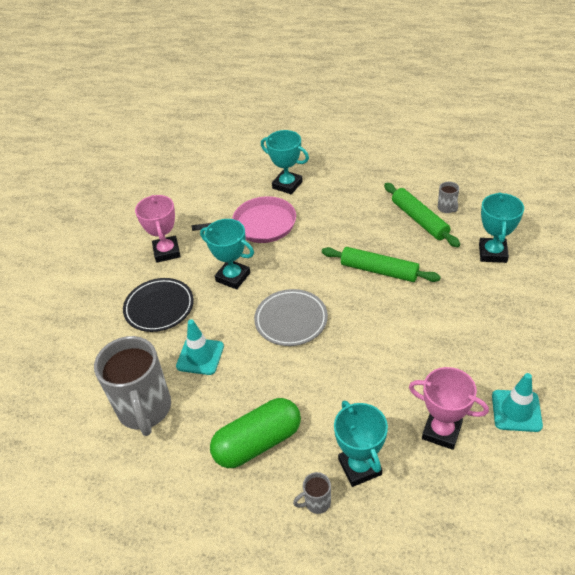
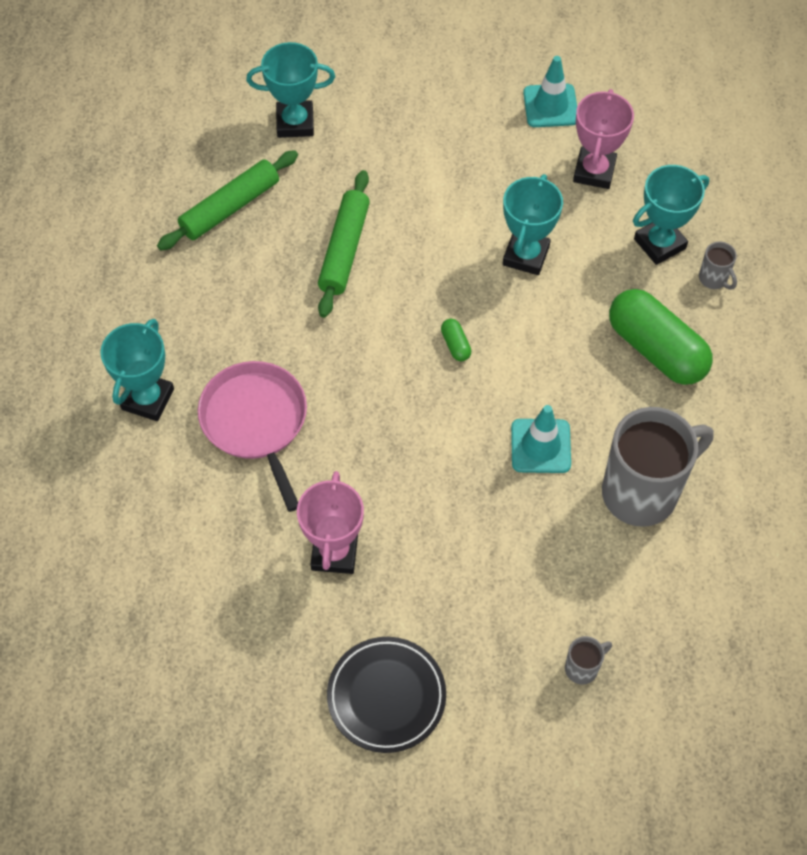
camera: 105 degrees left, 15 degrees up
black plate [123,278,194,332] -> black plate moved to [327,637,446,753]
pink trophy [135,195,181,263] -> pink trophy turned 60 degrees counterclockwise [297,471,364,574]
turquoise trophy [200,219,254,289] -> turquoise trophy moved to [503,174,563,275]
grey plate [254,289,328,346] -> green capsule [441,319,471,361]
grey mug [438,182,459,213] -> grey mug moved to [565,636,612,685]

